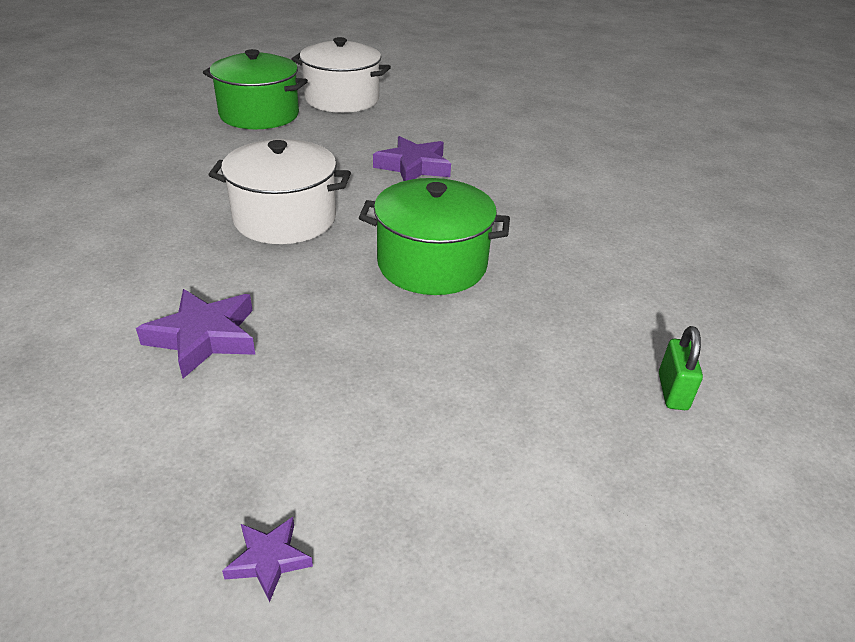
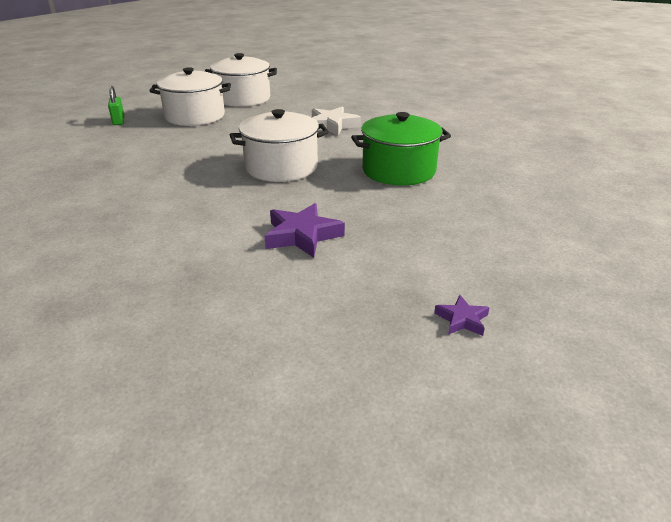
camera: 20 degrees left, 5 degrees down
green pot [203,49,308,129] -> white pot [149,67,231,126]
purple star [373,136,451,181] -> white star [312,106,361,136]
green padlock [659,326,703,410] -> green padlock moved to [108,86,125,125]

